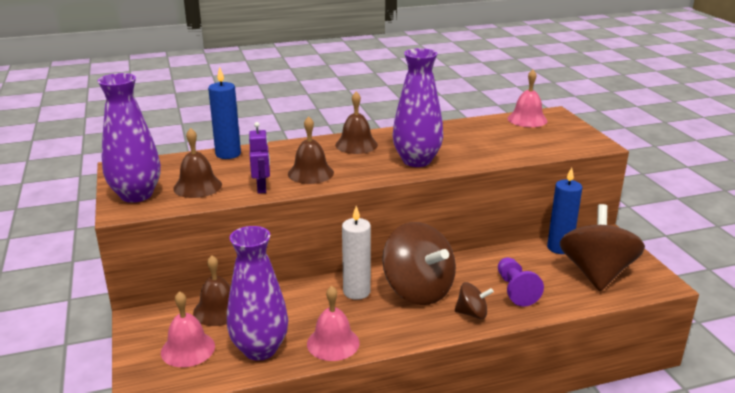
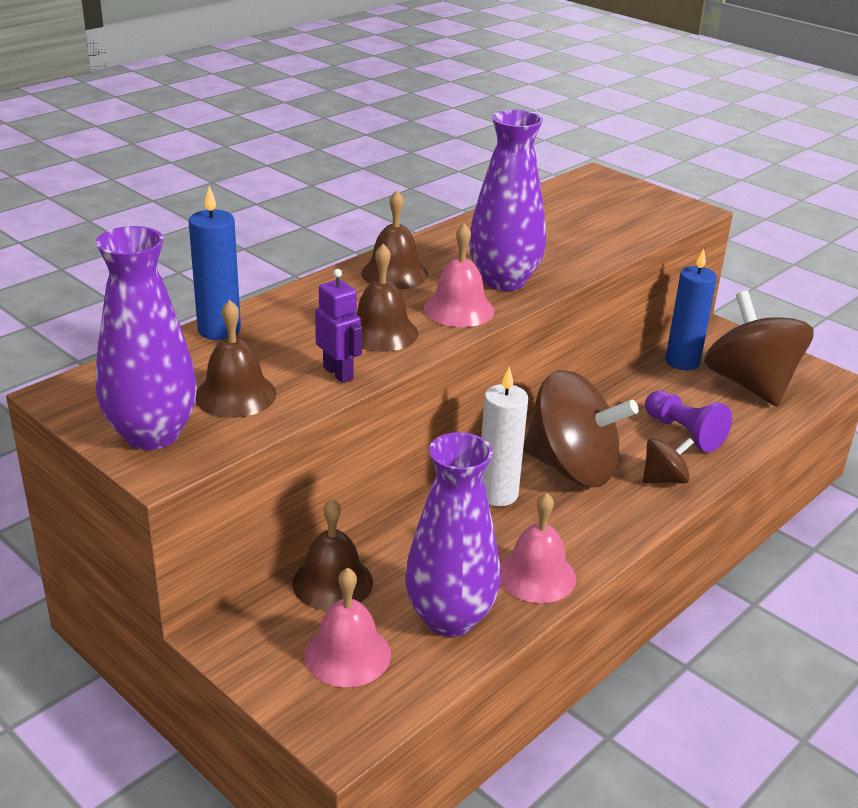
camera: 30 degrees left, 5 degrees up
pink bell [507,70,547,127] -> pink bell moved to [424,223,494,327]

